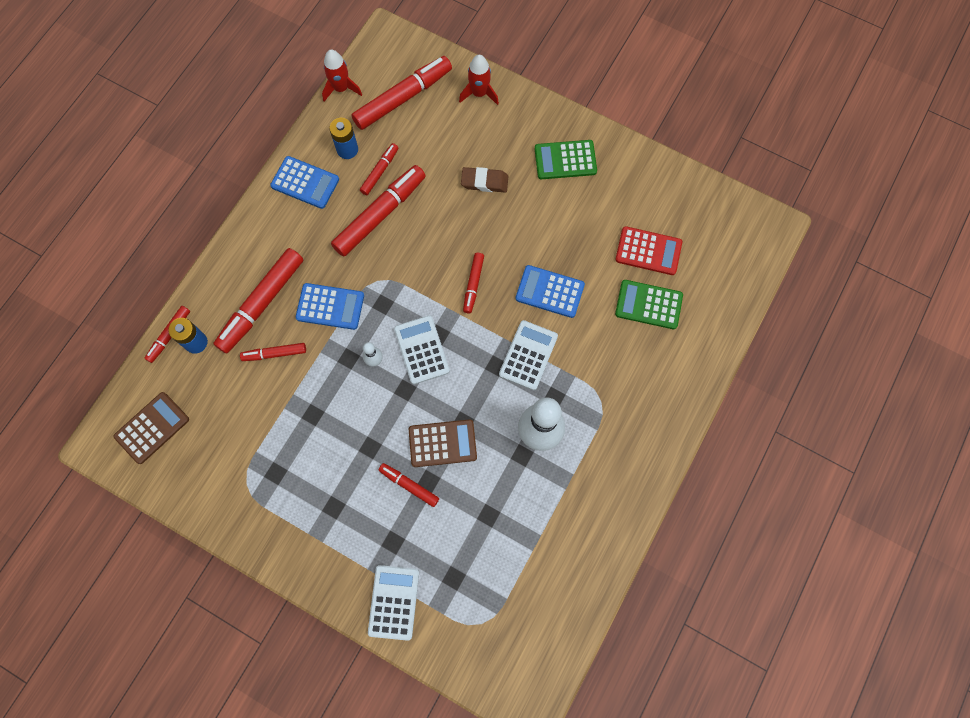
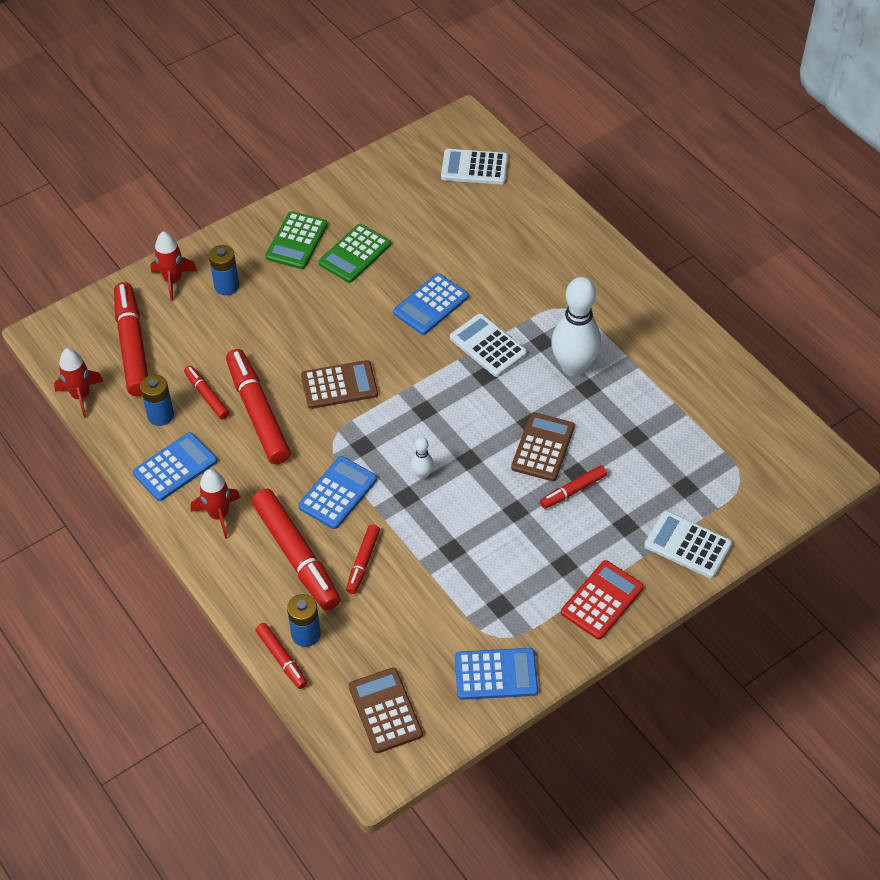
camera: 65 degrees left, 20 degrees down
white calculator [394,315,450,384] -> white calculator moved to [441,149,508,185]
brown eraser [461,167,508,192] -> none
red marker [463,253,484,313] -> none
red calculator [615,226,682,275] -> red calculator moved to [561,560,644,639]
green calculator [615,280,683,329] -> green calculator moved to [319,224,391,283]
none -> red rocket [191,469,241,539]
none -> blue battery [209,245,239,295]
none -> brown calculator [301,360,378,409]
none -> blue calculator [455,648,538,700]

